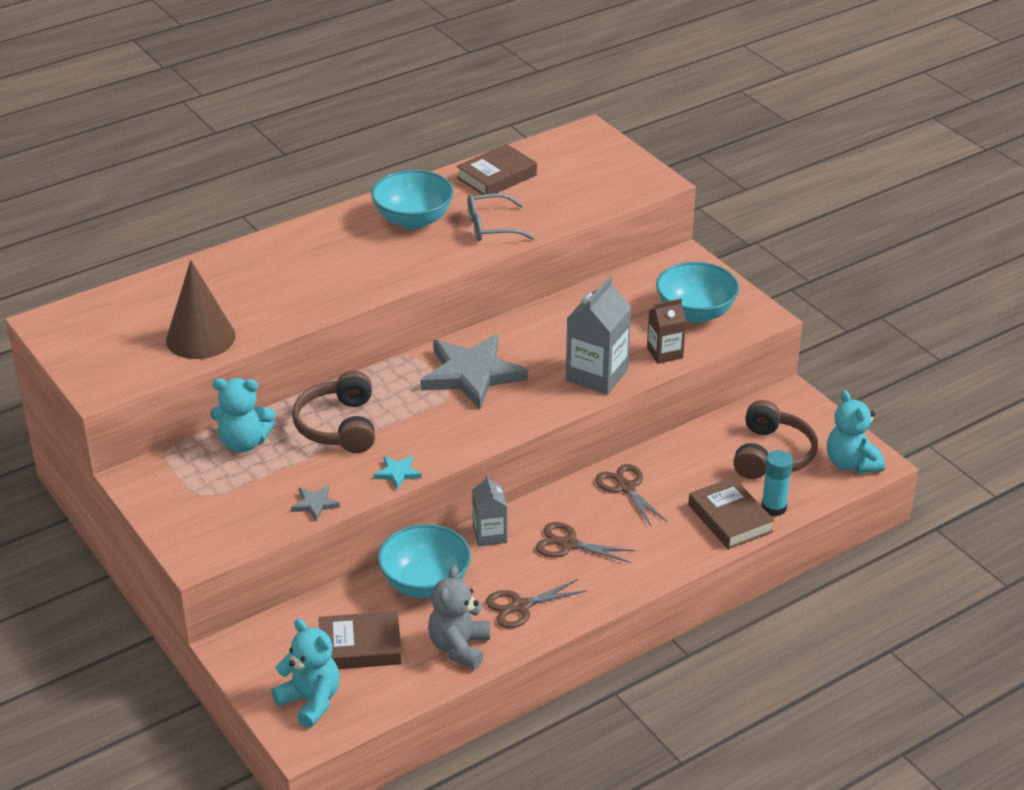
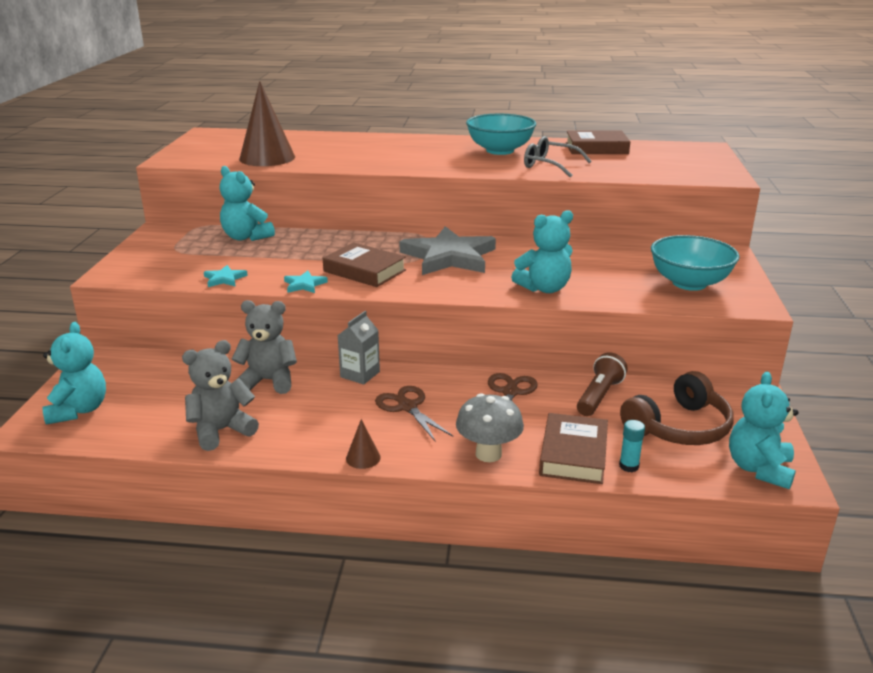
camera: 40 degrees right, 10 degrees down
grey star [291,485,340,521] -> turquoise star [204,265,248,287]
brown headphones [292,371,375,453] -> none
brown book [319,611,402,669] -> brown book moved to [323,242,406,287]
turquoise bowl [378,524,471,598] -> grey teddy bear [232,300,297,394]
brown scissors [486,579,587,628] -> none
grey carton [566,276,632,394] -> turquoise teddy bear [511,210,573,293]
brown carton [647,299,686,364] -> none
turquoise glue stick [761,450,793,517] -> turquoise glue stick [619,420,645,472], size x0.65
none -> brown cone [346,419,380,469]
none -> grey mushroom [456,393,524,462]
none -> brown flashlight [577,352,627,416]

